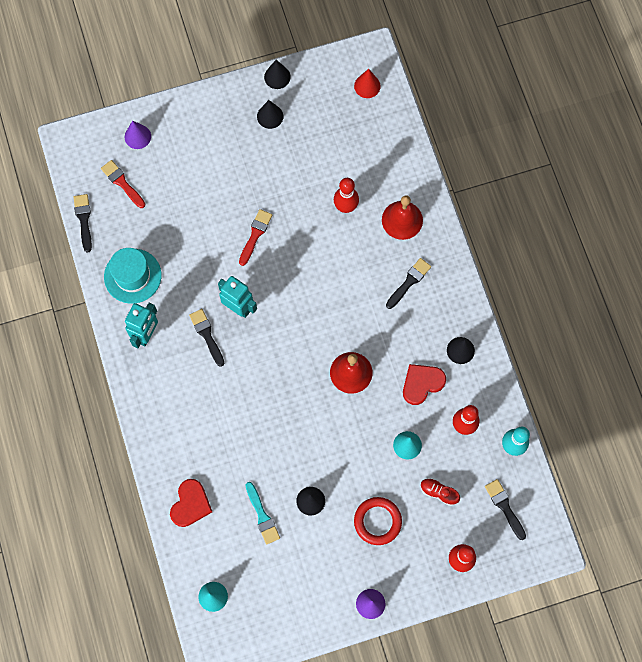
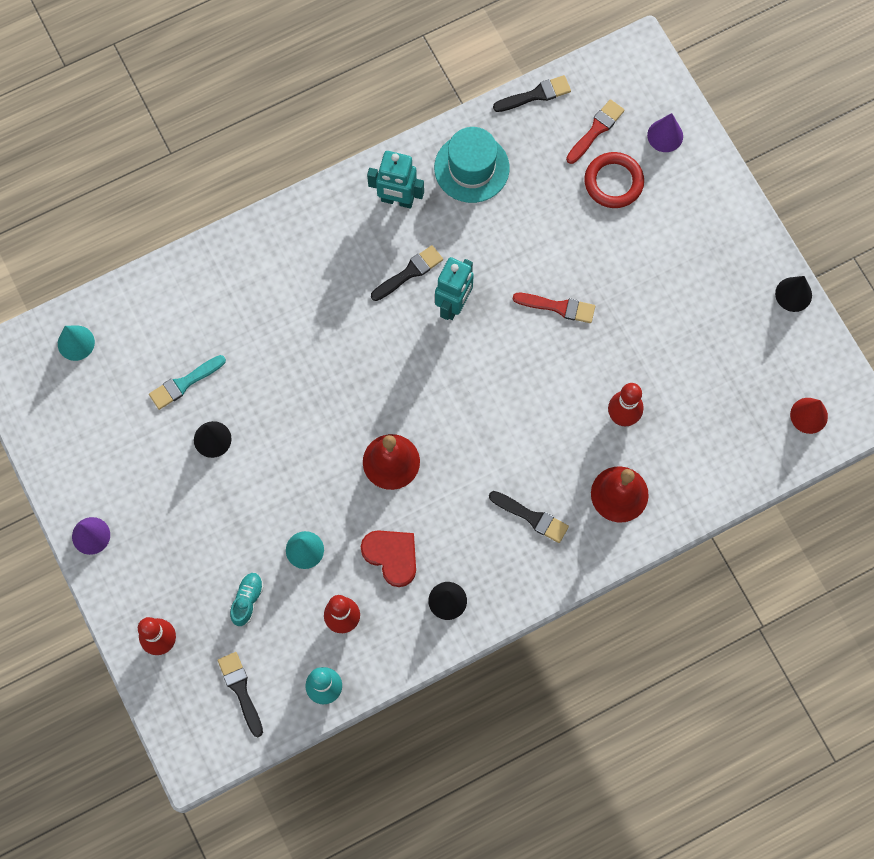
camera: 80 degrees right, 0 degrees up
red heart [170,479,212,527] -> none
black cone [257,100,283,129] -> none
red ring [354,497,402,545] -> red ring moved to [584,152,644,208]
red shoe [420,478,460,506] -> turquoise shoe [230,573,264,626]
black brush [485,479,526,540] -> black brush turned 75 degrees counterclockwise [218,652,263,737]

